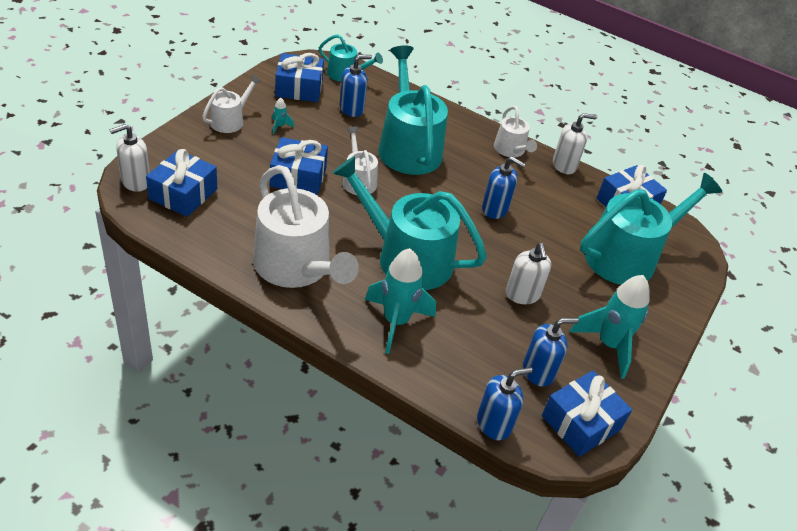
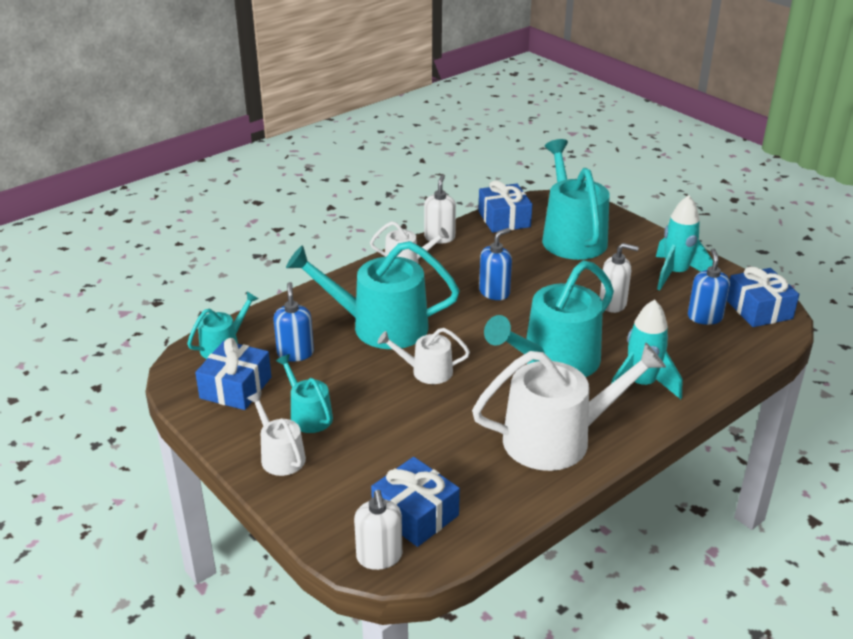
camera: 65 degrees left, 10 degrees down
blue gift [270,137,328,195] -> none
turquoise rocket [272,98,294,134] -> turquoise watering can [276,354,333,433]
blue soap dispenser [477,367,533,440] -> none

